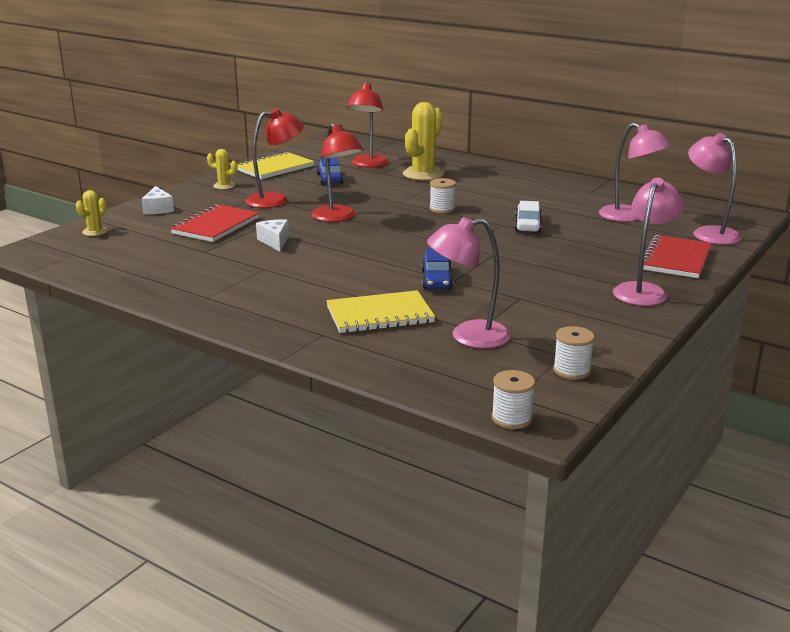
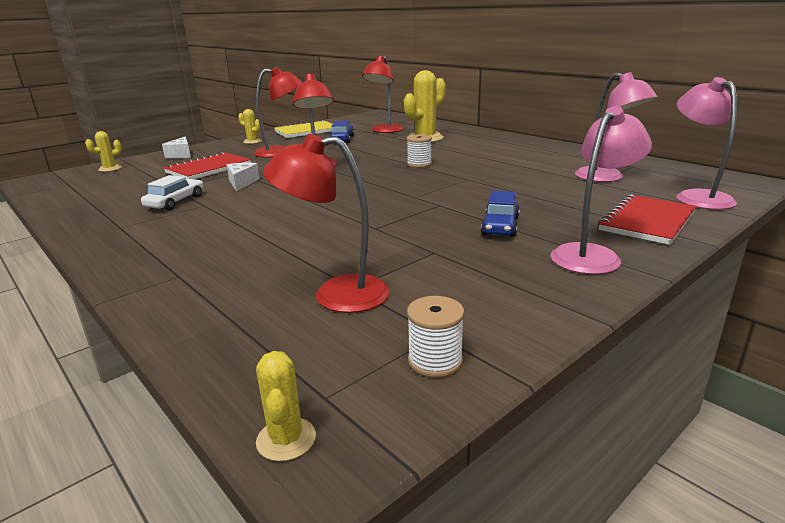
camera: 15 degrees right, 0 degrees up
yellow notebook [326,290,435,333] -> none
blue car [421,248,453,289] -> blue car moved to [481,191,520,237]
pink lamp [427,217,511,348] -> red lamp [263,134,390,313]
white spool [492,370,535,429] -> yellow cactus [256,351,316,461]
white car [515,201,542,233] -> white car moved to [141,175,203,210]

